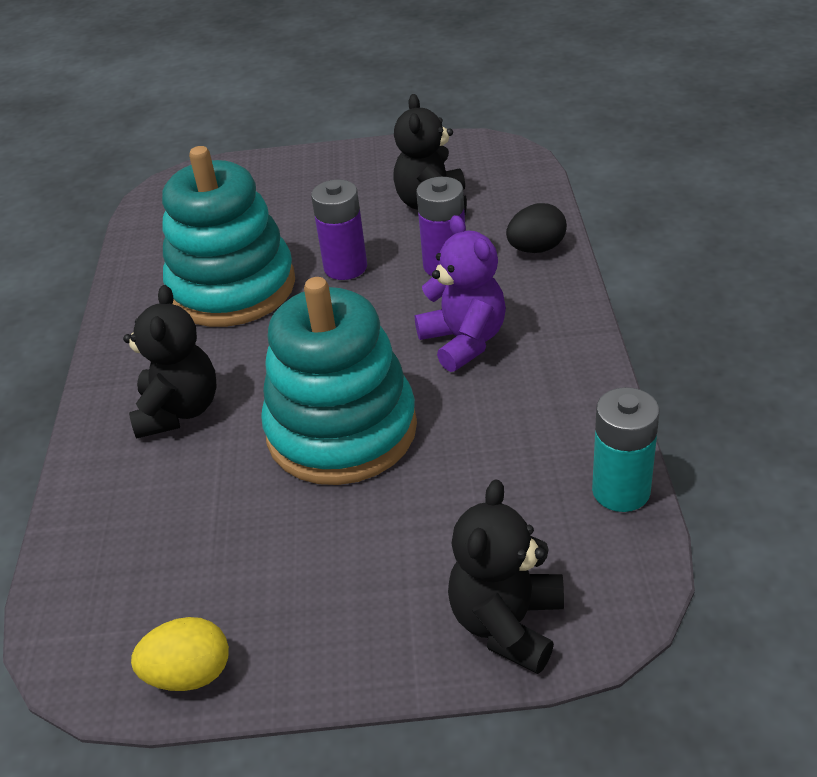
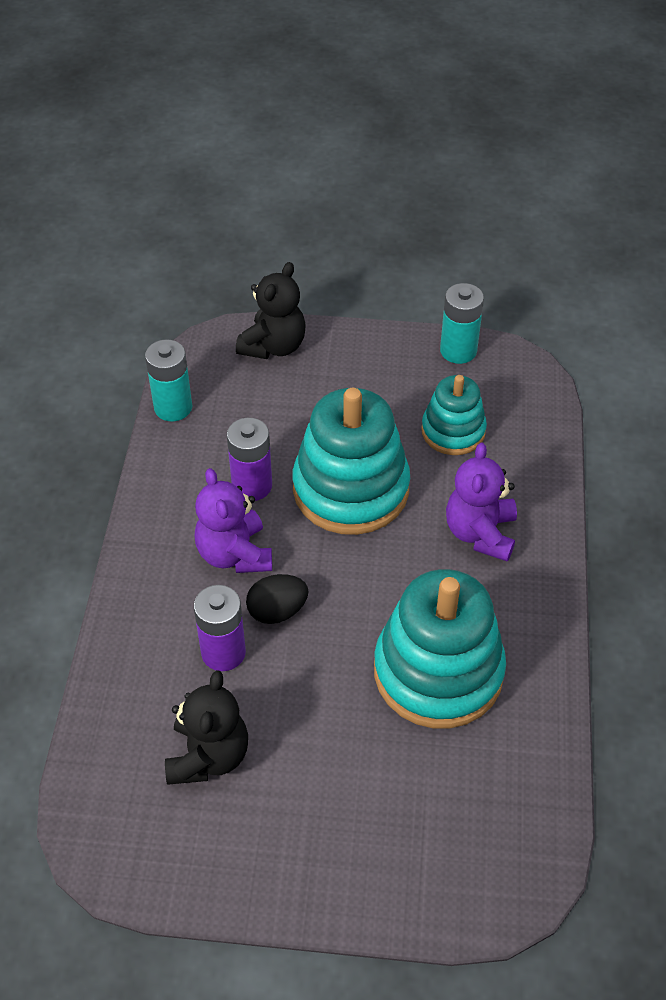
camera: 175 degrees left, 10 degrees up
black teddy bear [123,285,216,439] -> purple teddy bear [446,443,517,562]
yellow egg [131,617,229,691] -> turquoise battery [440,283,484,364]
purple battery [311,180,367,280] -> purple battery moved to [227,417,272,501]
black egg [506,203,567,253] -> black egg moved to [246,574,308,624]
none -> turquoise stacking toy [421,375,487,455]

